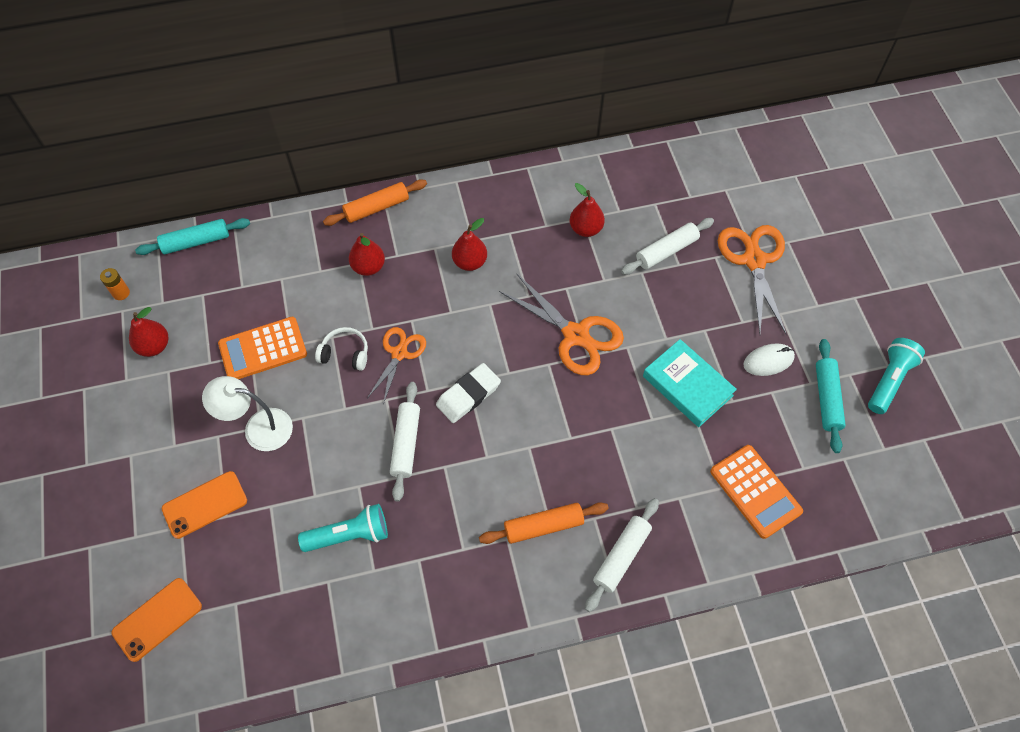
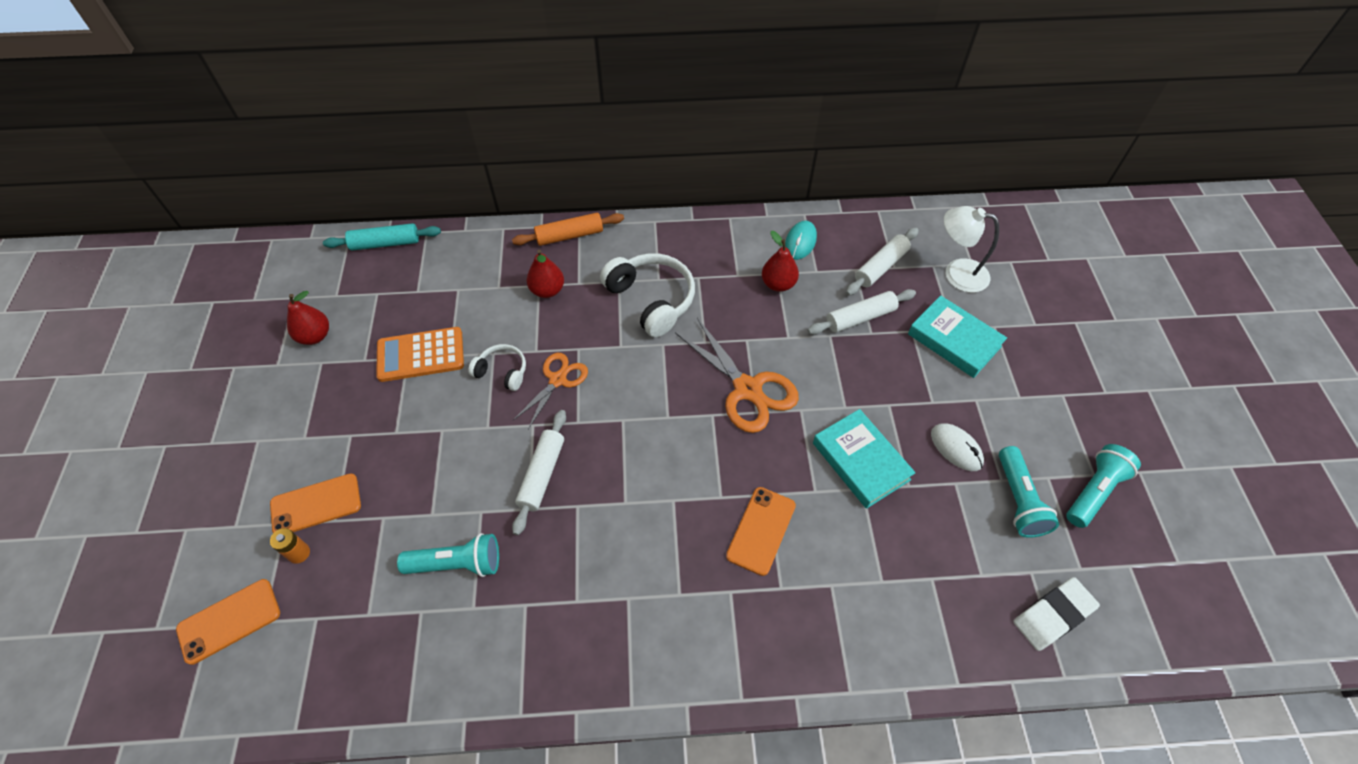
camera: 10 degrees right, 5 degrees down
orange battery [100,268,130,300] -> orange battery moved to [270,528,310,564]
white lamp [202,376,293,451] -> white lamp moved to [944,206,999,293]
white eraser [436,363,501,423] -> white eraser moved to [1014,577,1100,651]
red pear [452,218,487,271] -> white headphones [600,253,695,337]
orange rolling pin [479,502,609,544] -> none
white rolling pin [585,498,659,612] -> white rolling pin moved to [846,227,919,296]
orange calculator [710,445,803,539] -> none
orange scissors [718,225,787,335] -> turquoise book [908,295,1007,378]
white mouse [743,343,795,376] -> white mouse turned 60 degrees clockwise [931,423,984,471]
turquoise rolling pin [816,339,846,453] -> turquoise flashlight [999,446,1059,538]
none -> orange phone [726,487,796,576]
none -> turquoise mouse [785,221,817,260]

